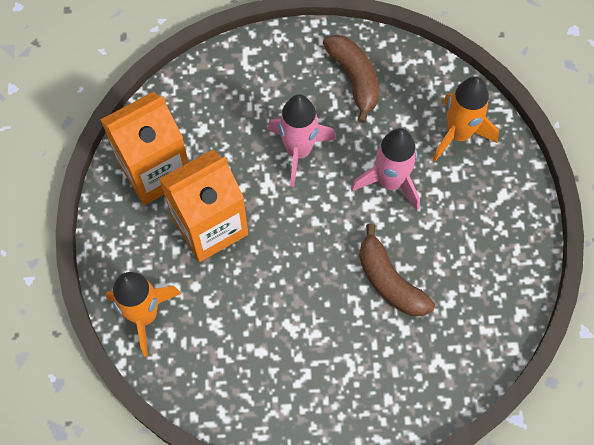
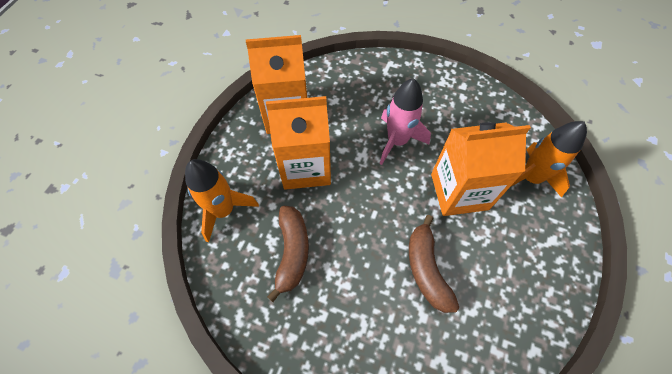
camera: 25 degrees right, 5 degrees down
brown banana [323,35,379,123] -> brown banana moved to [267,206,309,302]
pink rocket [351,128,420,211] -> orange carton [431,122,531,216]

